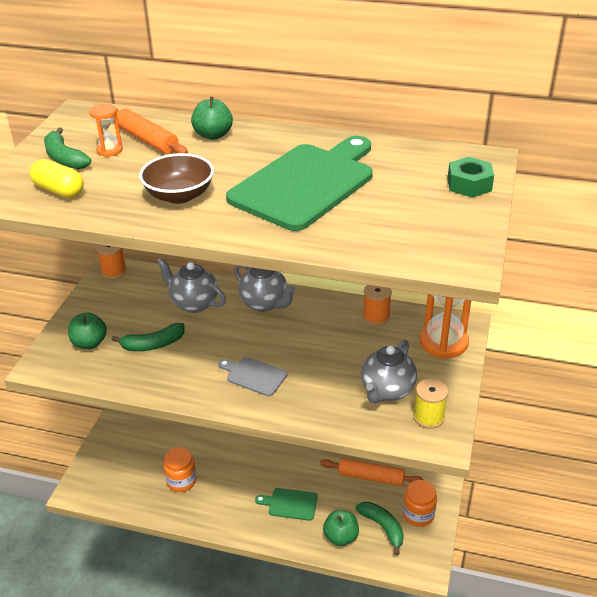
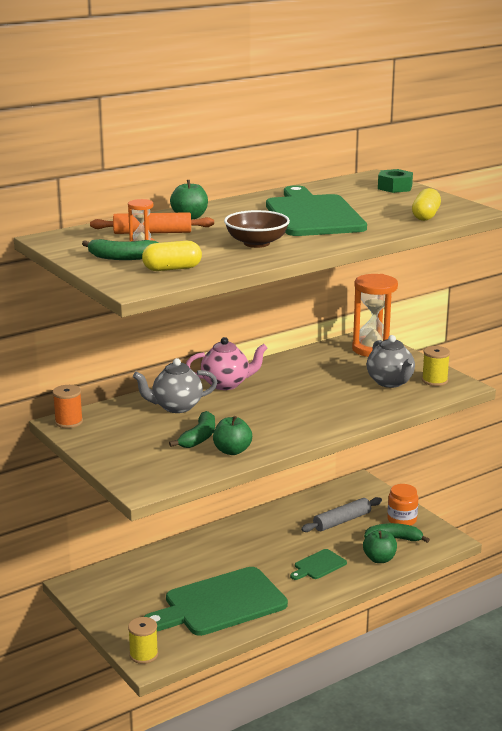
camera: 50 degrees left, 15 degrees down
green apple [68,312,107,349] -> green apple moved to [213,416,252,455]
orange jar [163,447,197,492] -> green cutting board [144,567,288,636]
grey cutting board [218,357,287,396] -> none
grey teapot [234,265,296,312] -> pink teapot [186,337,267,390]
orange rolling pin [320,458,424,486] -> grey rolling pin [301,497,382,532]
orange spool [363,285,392,326] -> none
none -> yellow spool [128,617,158,664]
none -> yellow capsule [412,188,441,221]

